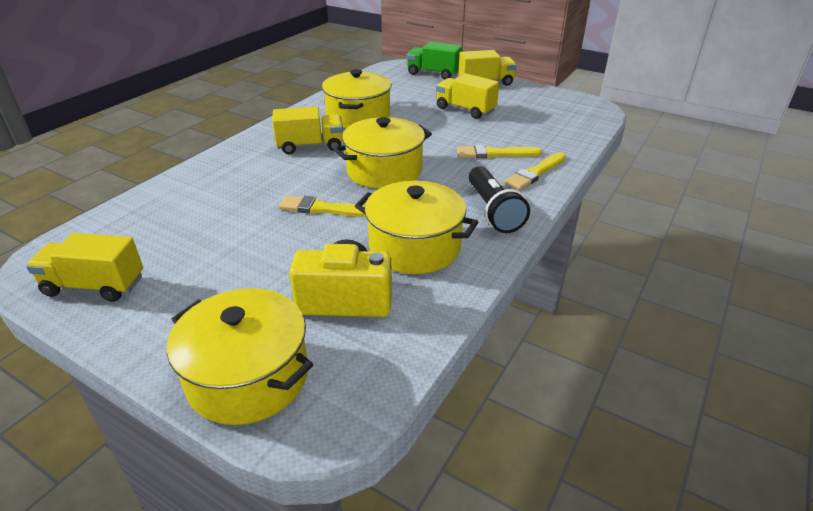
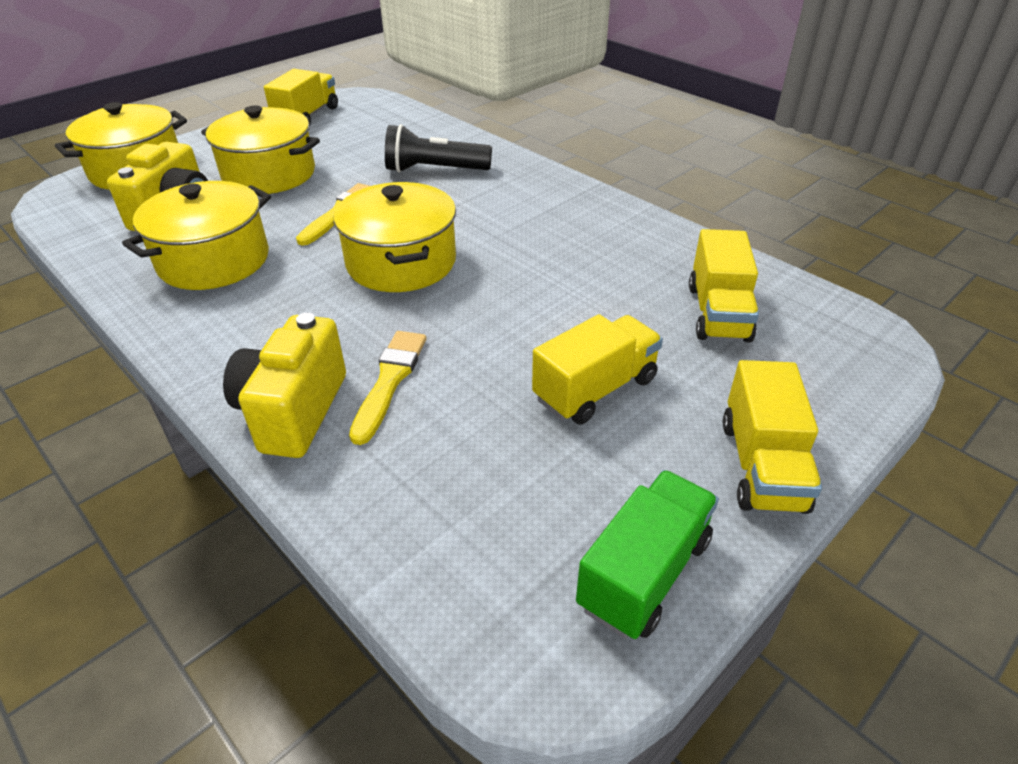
camera: 105 degrees right, 5 degrees up
yellow truck [272,107,343,154] -> yellow truck moved to [689,229,759,342]
yellow pot [322,69,392,129] -> yellow pot moved to [201,105,320,194]
green truck [407,42,462,79] -> green truck moved to [576,470,719,639]
black flashlight [468,166,530,233] -> black flashlight moved to [385,124,492,172]
yellow brush [505,152,566,190] -> yellow camera [223,313,346,458]

